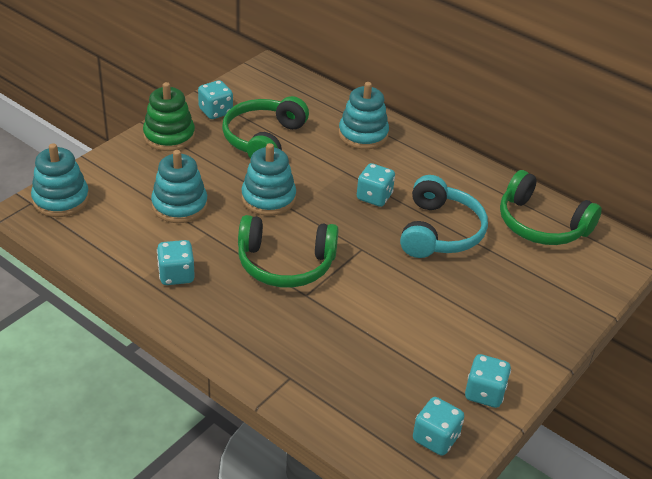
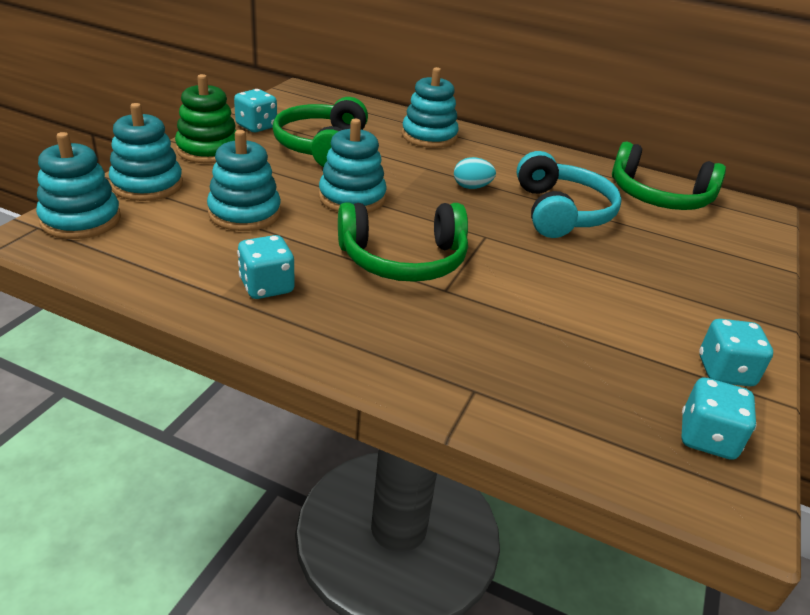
camera: 15 degrees left, 5 degrees down
turquoise dice [357,163,395,207] -> turquoise egg [454,157,496,189]
none -> turquoise stacking toy [109,103,183,201]

